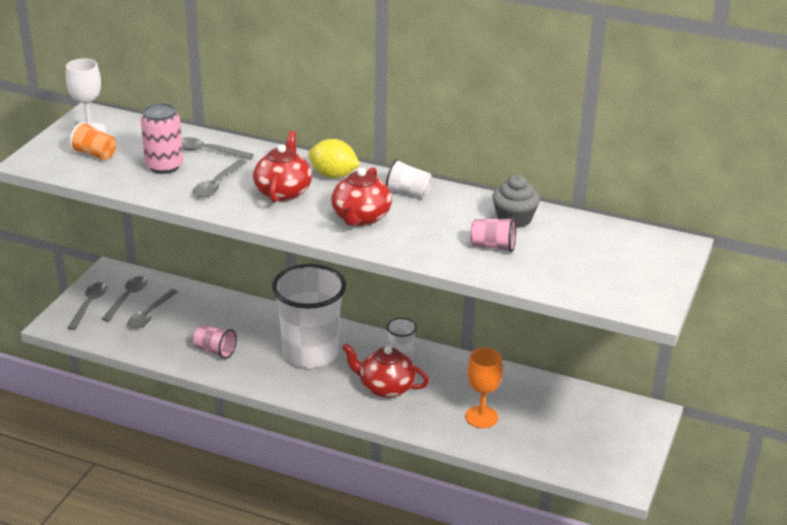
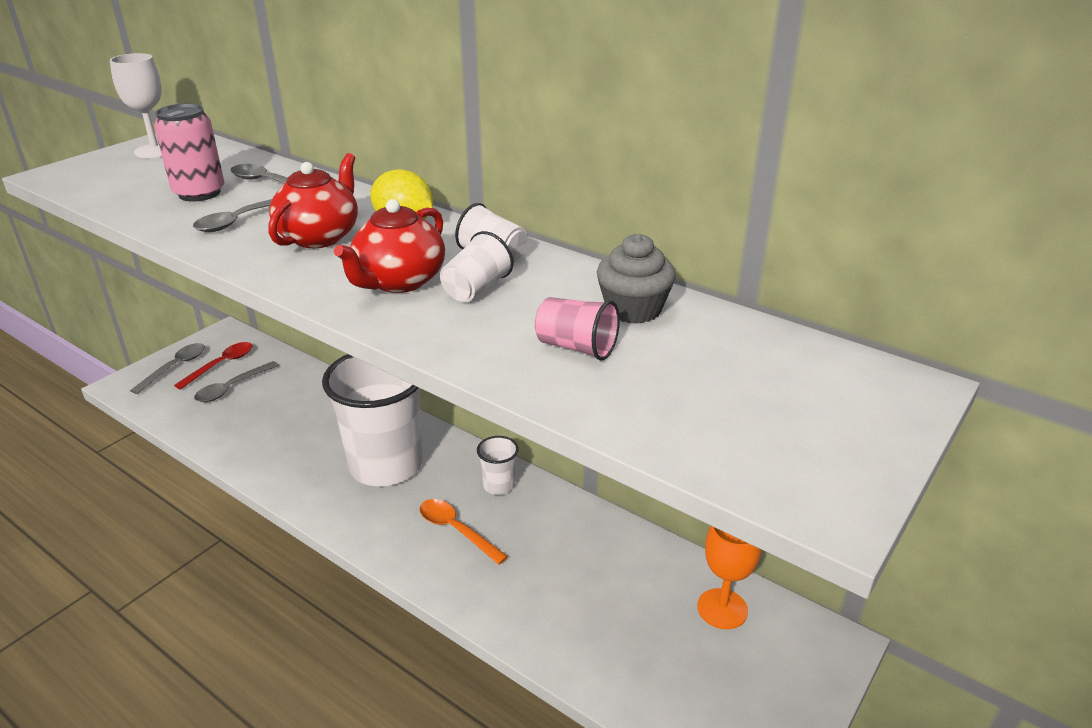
camera: 15 degrees right, 0 degrees up
orange cup [70,122,116,160] -> none
grey spoon [102,276,147,322] -> red spoon [174,342,253,390]
pink cup [193,325,237,359] -> none
red teapot [342,343,429,398] -> orange spoon [420,499,508,565]
orange goblet [465,348,503,428] -> orange goblet moved to [697,526,762,629]
none -> white cup [440,231,514,302]

